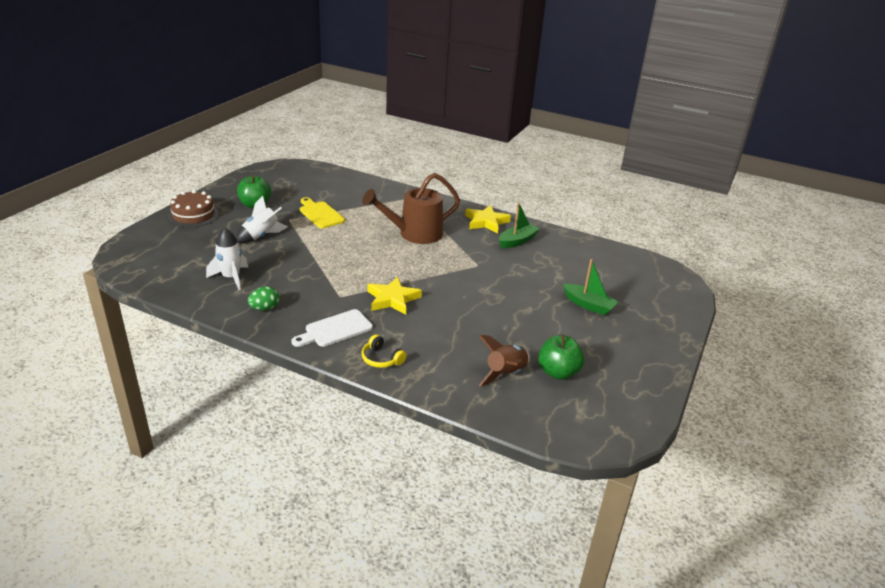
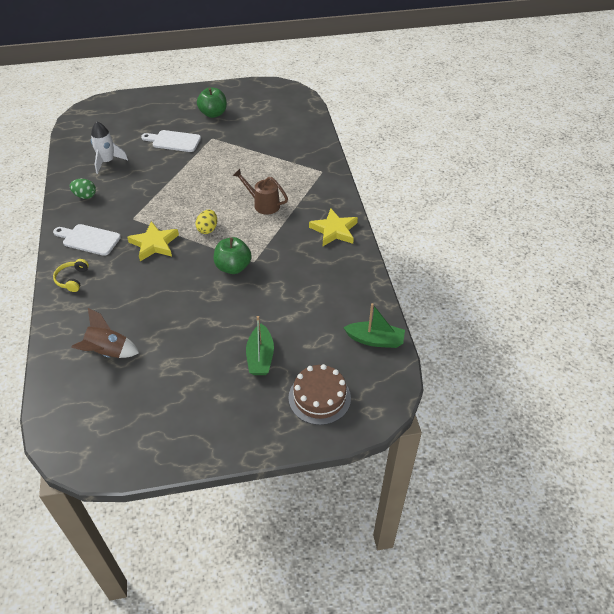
camera: 55 degrees right, 15 degrees up
brown cake [168,190,219,227] -> brown cake moved to [288,364,351,425]
white rocket [236,196,288,243] -> white cutting board [141,130,201,152]
yellow cutting board [300,197,345,228] -> none
brown watering can [362,173,460,244] -> brown watering can [233,169,288,215], size x0.61
green boat [499,202,540,248] -> green boat moved to [343,303,405,348]
green apple [538,335,584,380] -> green apple moved to [214,237,252,274]
none -> yellow egg [195,210,217,234]

